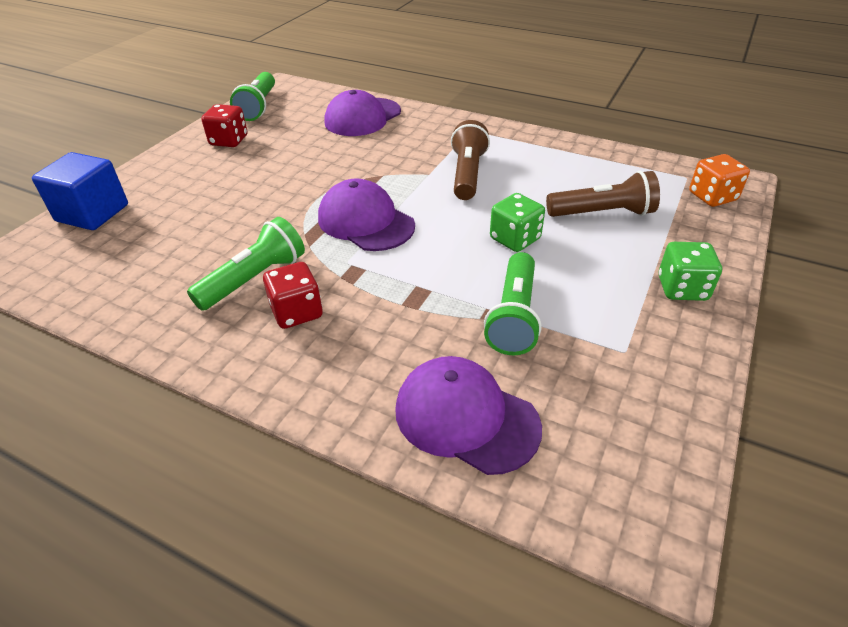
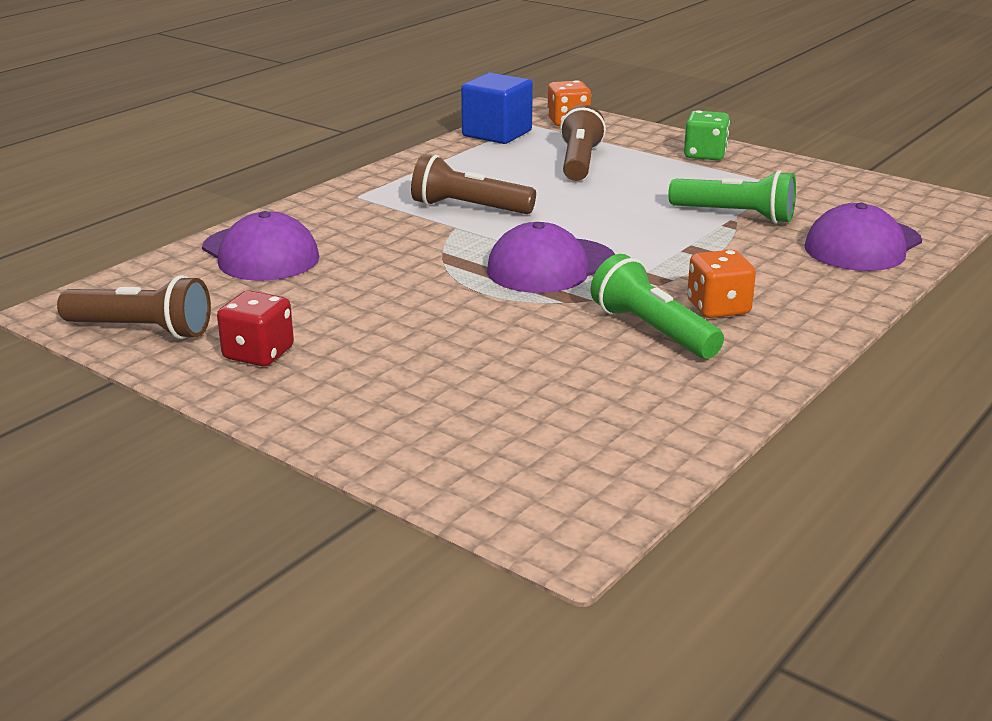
camera: 80 degrees left, 15 degrees down
blue cube [32,152,128,230] -> blue cube moved to [461,73,533,144]
green flashlight [230,72,275,121] -> brown flashlight [57,275,211,339]
red dice [263,262,323,329] -> orange dice [687,250,756,318]
green dice [490,193,545,252] -> none

